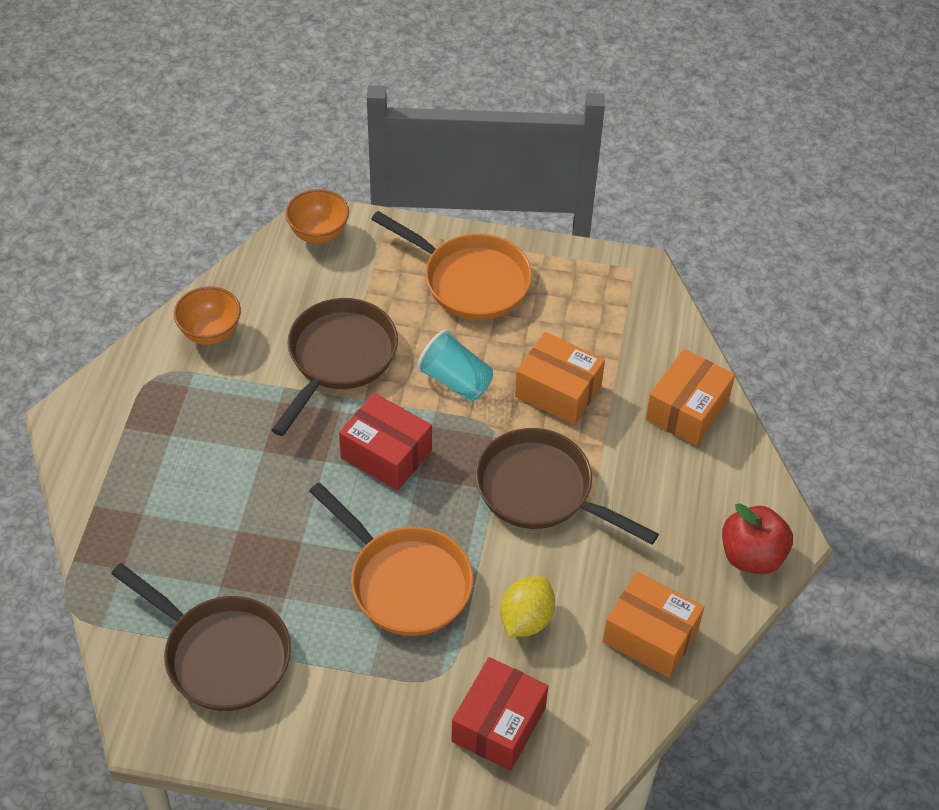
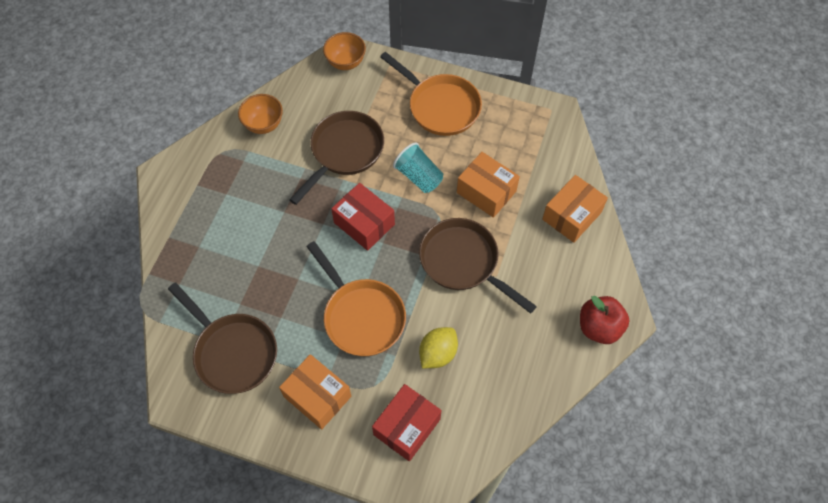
camera: 10 degrees right, 10 degrees up
orange box [603,572,704,678] -> orange box moved to [279,354,351,430]

